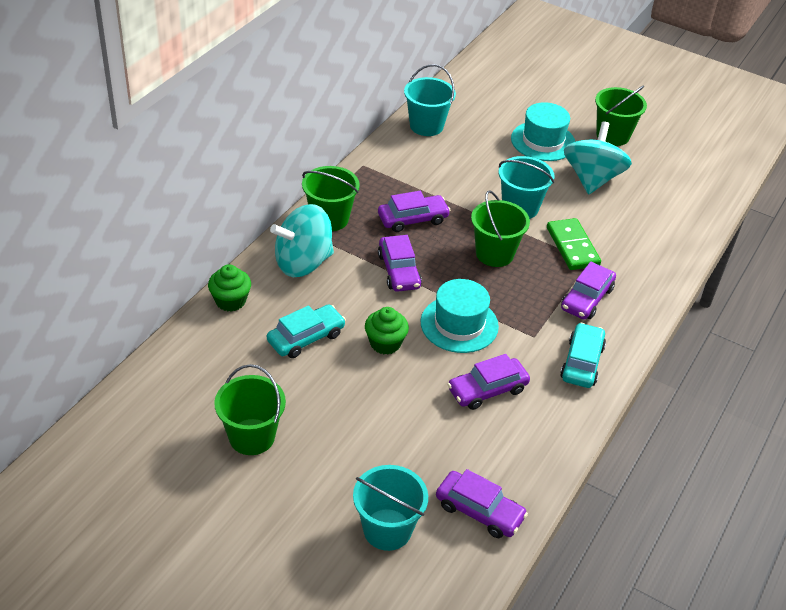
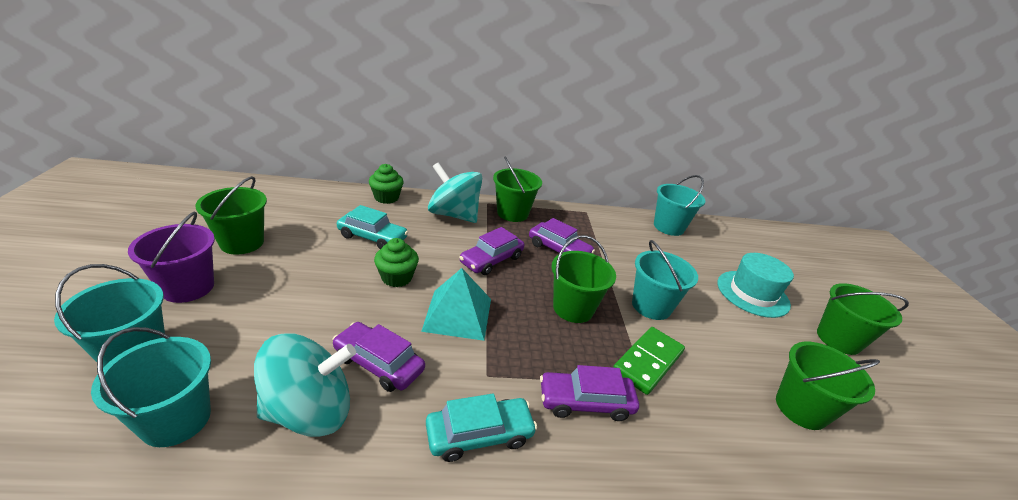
camera: 55 degrees right, 10 degrees down
turquoise hat [420,279,499,353] -> turquoise pyramid [421,268,491,341]
purple car [436,469,528,538] -> turquoise bucket [91,327,211,447]
turquoise spinning top [564,121,632,194] -> turquoise spinning top moved to [254,333,356,437]
none -> purple bucket [128,212,215,303]
none -> green bucket [776,342,880,430]

